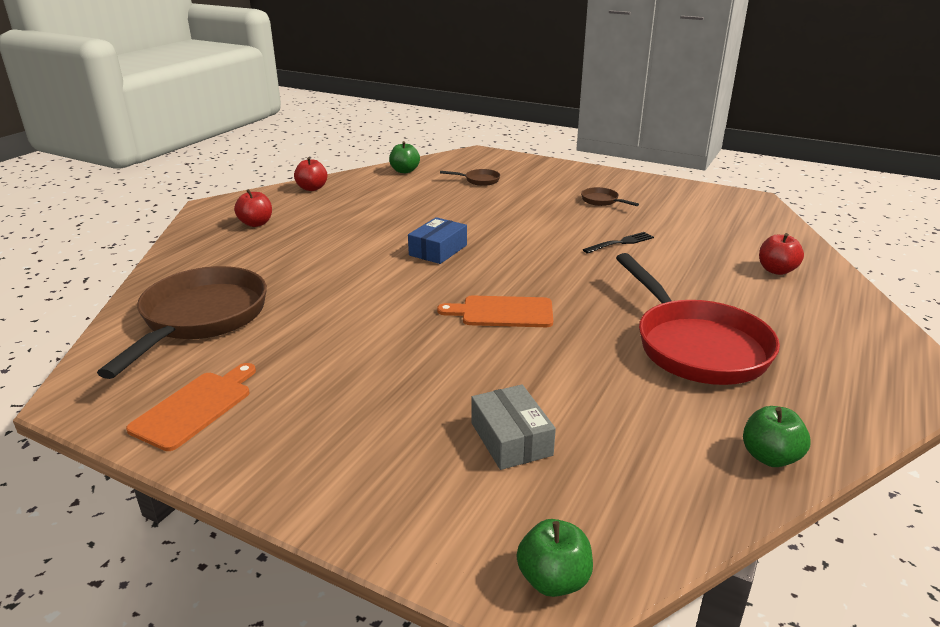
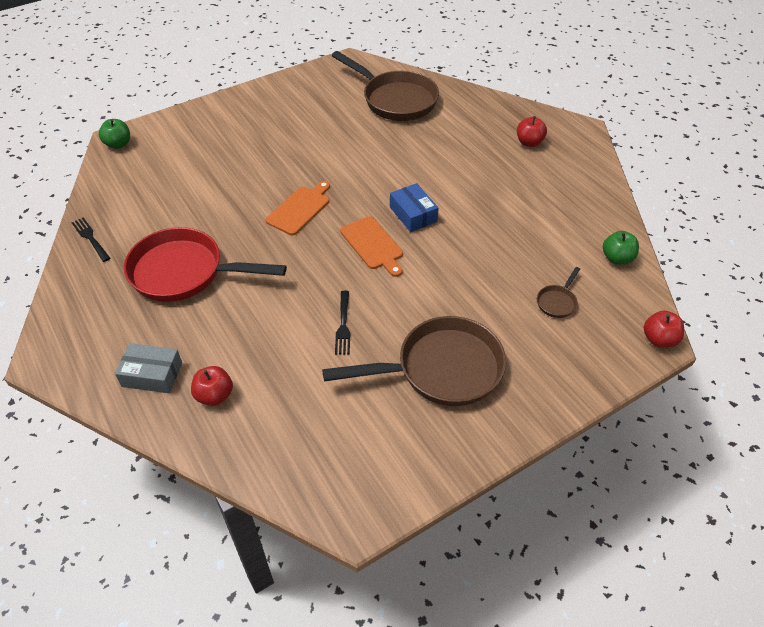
camera: 120 degrees right, 20 degrees up
orange cutting board [126,363,256,451] -> orange cutting board moved to [340,216,403,277]
red apple [294,157,327,191] -> red apple moved to [644,310,684,348]
grey box [471,385,556,470] -> grey box moved to [115,343,182,393]
brown pan [581,187,639,206] -> brown pan [322,316,506,406], size x2.42
green apple [743,406,811,467] -> black fork [72,217,110,262]

